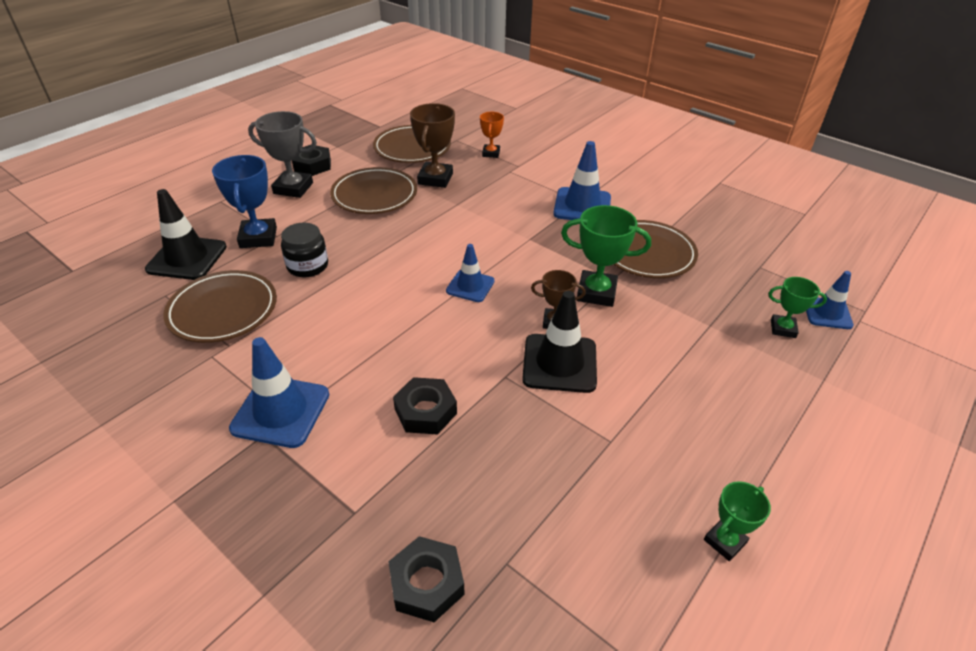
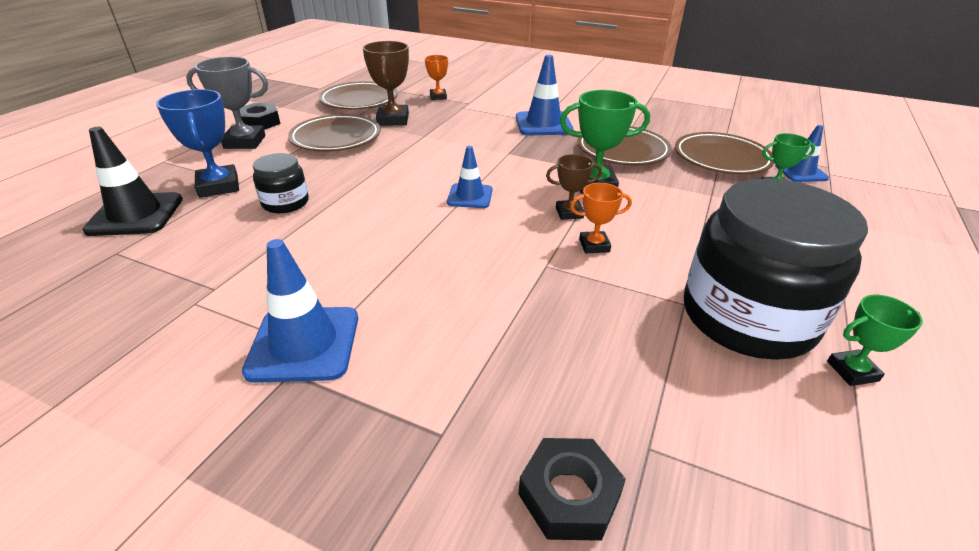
camera: 15 degrees left, 5 degrees down
brown plate [163,270,277,343] -> brown plate moved to [675,132,774,174]
black nut [393,377,457,435] -> none
black traffic cone [522,291,597,393] -> orange trophy [570,183,632,253]
green trophy [704,481,771,561] -> green trophy turned 45 degrees clockwise [827,294,923,386]
none -> black jar [684,178,868,360]

